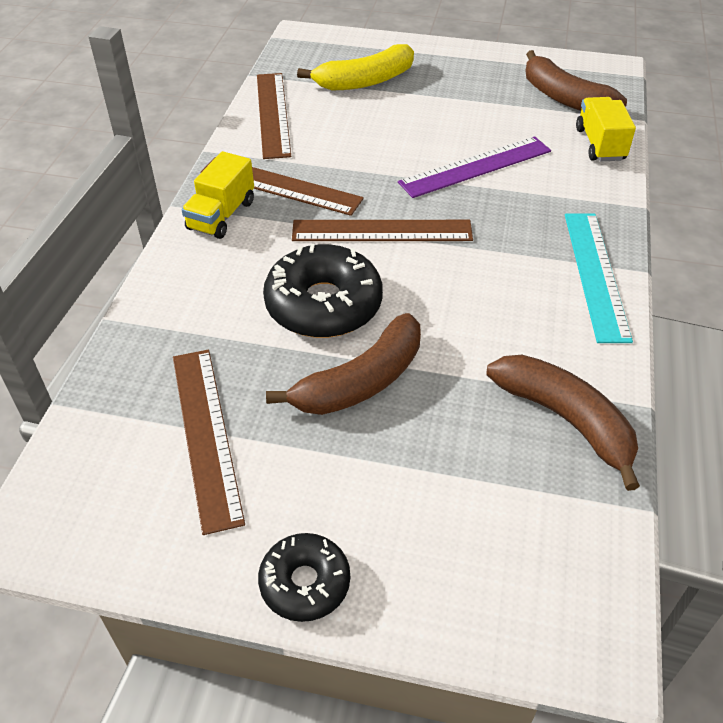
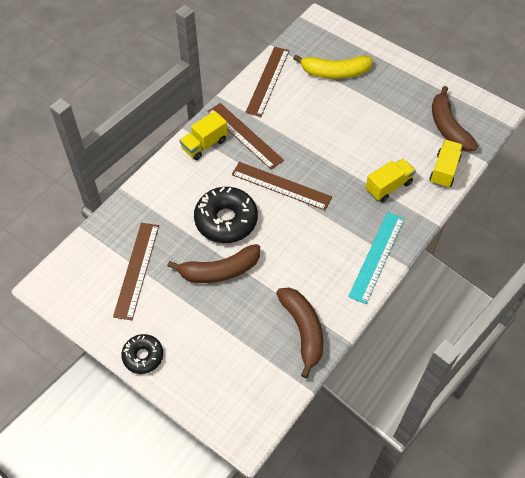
camera: 25 degrees right, 10 degrees up
purple ruler [398,136,551,198] -> none
none -> yellow truck [366,158,416,202]

